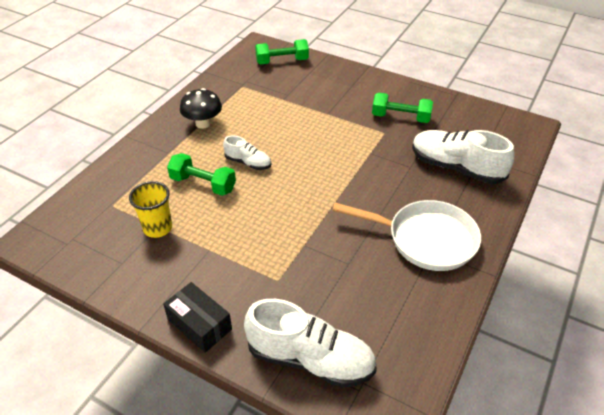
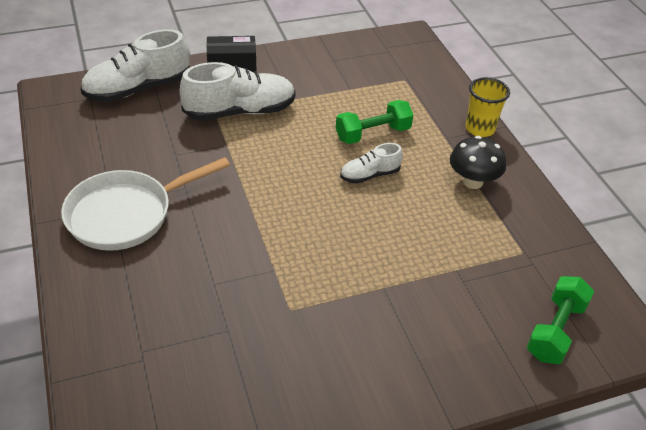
camera: 130 degrees right, 0 degrees up
yellow cup [129,181,172,238] -> yellow cup moved to [466,77,510,137]
green dumbbell [372,92,433,123] -> none
white shoe [412,130,515,184] -> white shoe moved to [180,62,295,121]

